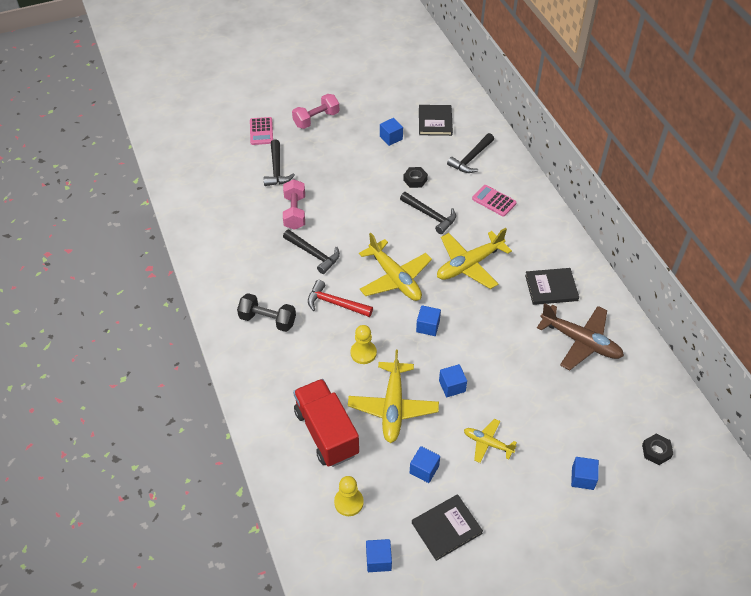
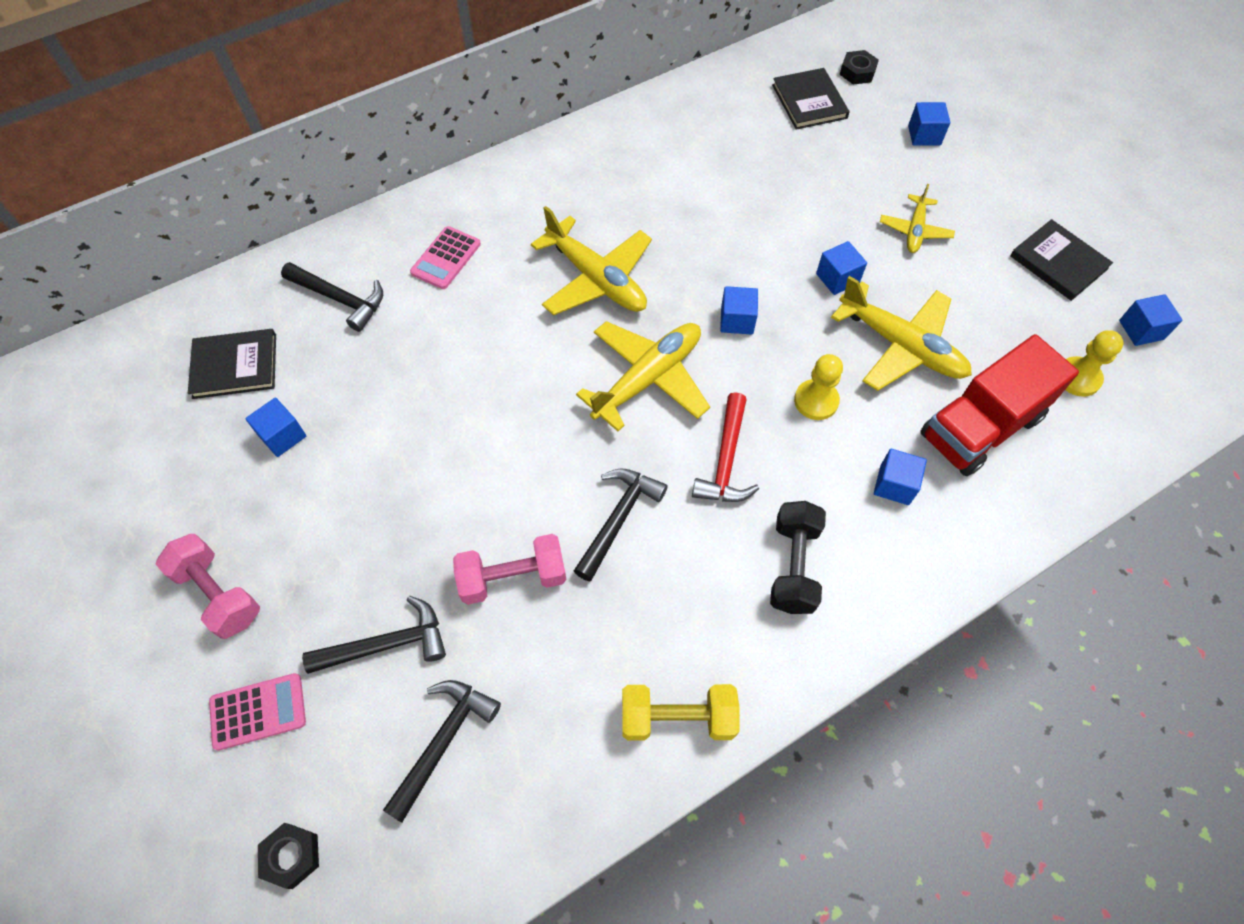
camera: 100 degrees left, 10 degrees up
yellow plane [348,350,439,443] -> yellow plane turned 45 degrees clockwise [831,276,972,391]
black hammer [400,192,456,234] -> black hammer moved to [383,680,501,822]
black nut [403,167,428,188] -> black nut moved to [258,823,319,889]
blue cube [410,446,440,483] -> blue cube moved to [874,449,927,505]
black book [525,268,579,305] -> black book moved to [772,68,849,130]
brown plane [537,303,624,370] -> none
none -> yellow dumbbell [622,684,740,741]

